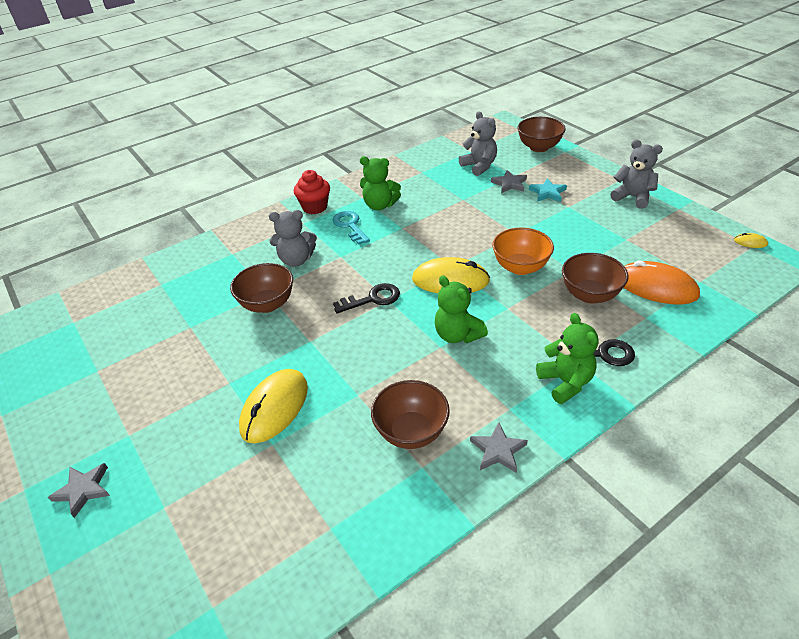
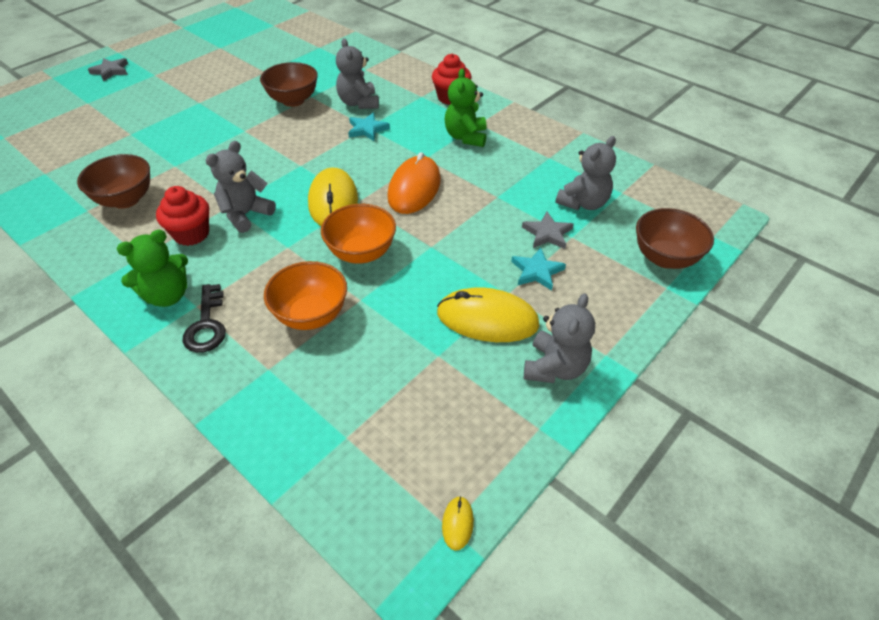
camera: 75 degrees right, 5 degrees up
yellow mouse [239,369,308,444] -> yellow mouse moved to [437,287,540,342]
turquoise key [332,211,370,245] -> none
black key [333,283,400,314] -> none
green teddy bear [435,275,488,343] -> grey teddy bear [206,141,276,233]
grey star [470,422,528,473] -> none
brown bowl [562,253,628,303] -> orange bowl [264,261,347,330]
orange mouse [624,261,700,305] -> orange mouse moved to [387,152,441,214]
none -> red cupcake [156,186,209,246]
none -> turquoise star [348,112,390,141]

